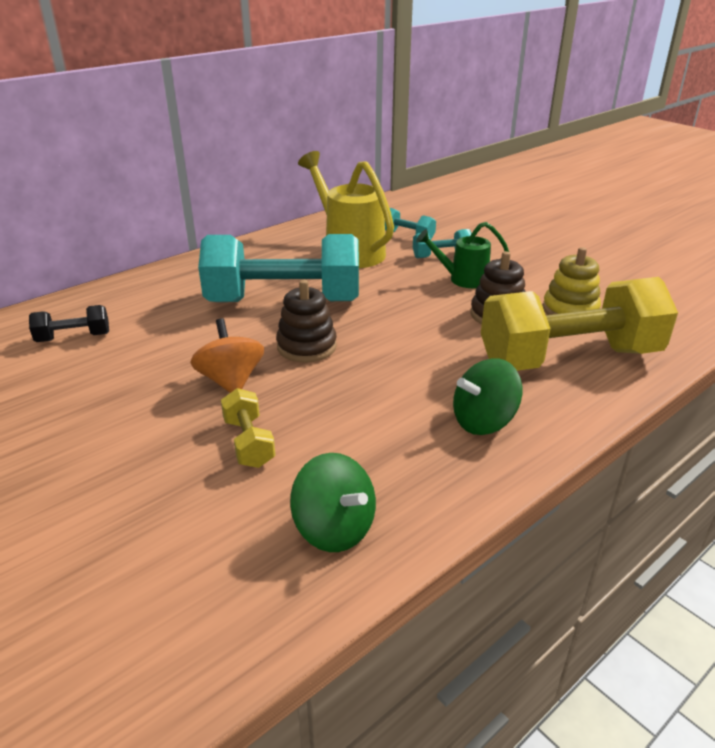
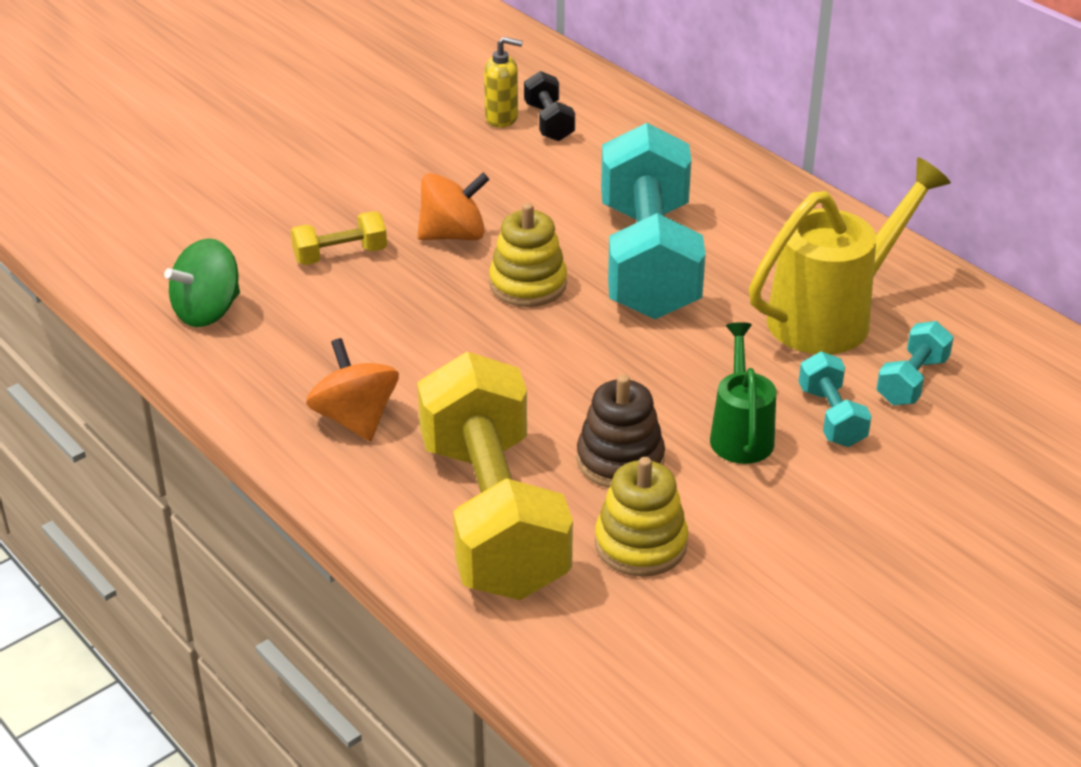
camera: 90 degrees right, 5 degrees up
brown stacking toy [276,280,337,363] -> yellow stacking toy [489,203,567,307]
green spinning top [453,358,522,435] -> orange spinning top [306,338,399,441]
none -> yellow soap dispenser [484,37,523,128]

